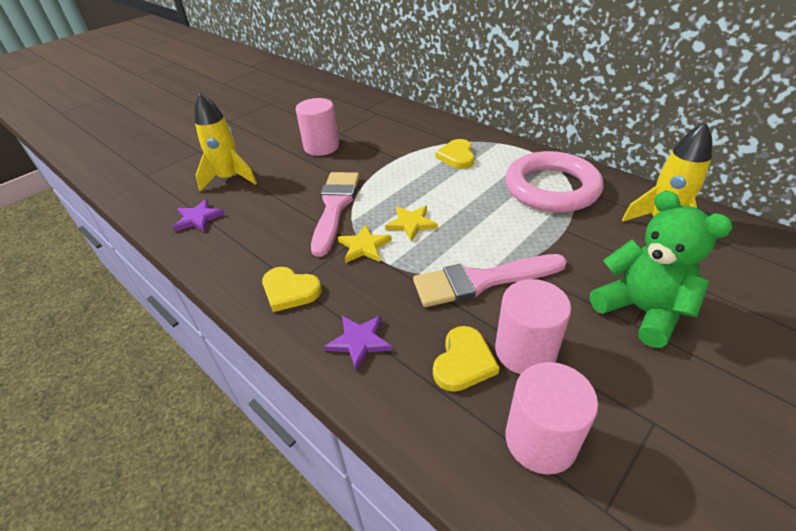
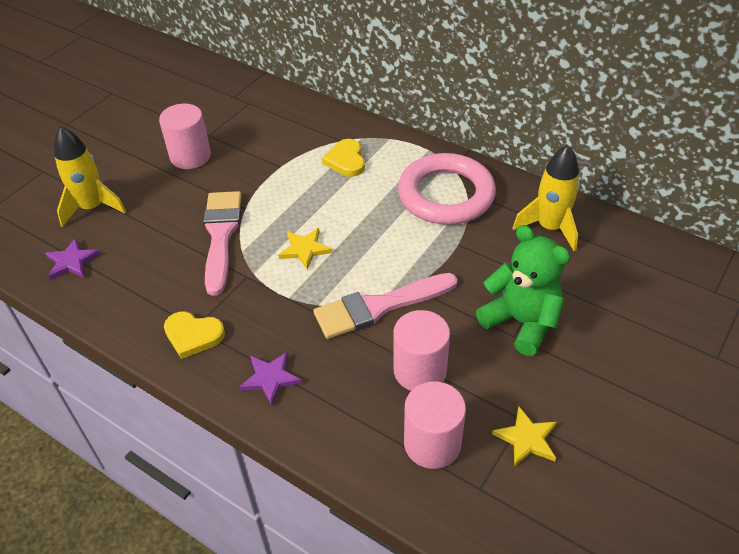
camera: 10 degrees left, 5 degrees up
yellow star [338,225,392,263] -> yellow star moved to [492,406,557,467]
yellow heart [433,326,500,392] -> none

